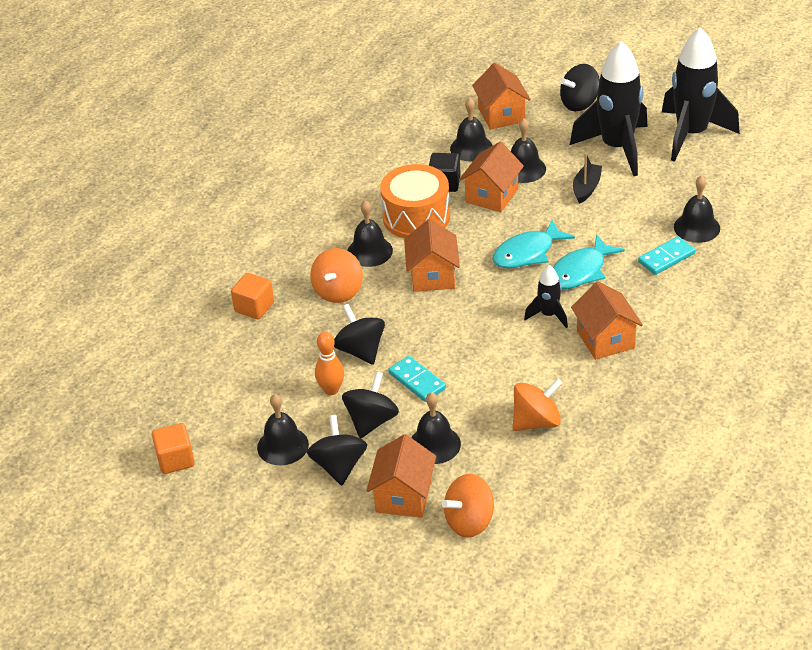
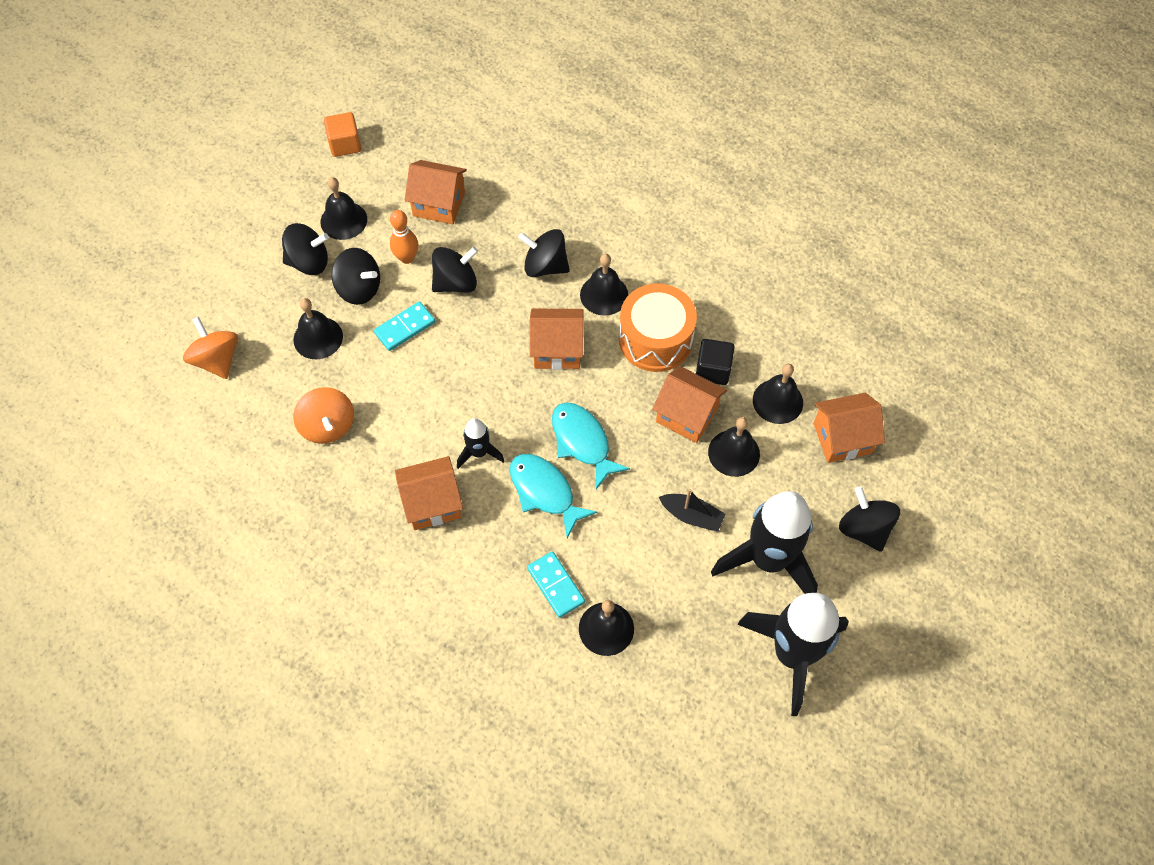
camera: 90 degrees right, 20 degrees up
orange cube [231,273,274,319] -> none
orange spinning top [310,248,363,303] -> black spinning top [518,229,570,277]
orange house [366,434,436,518] -> orange house moved to [405,160,467,224]

